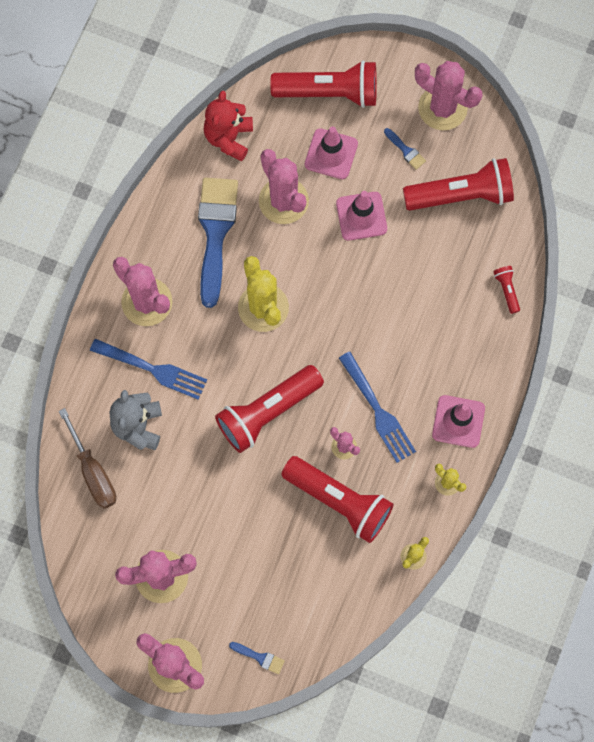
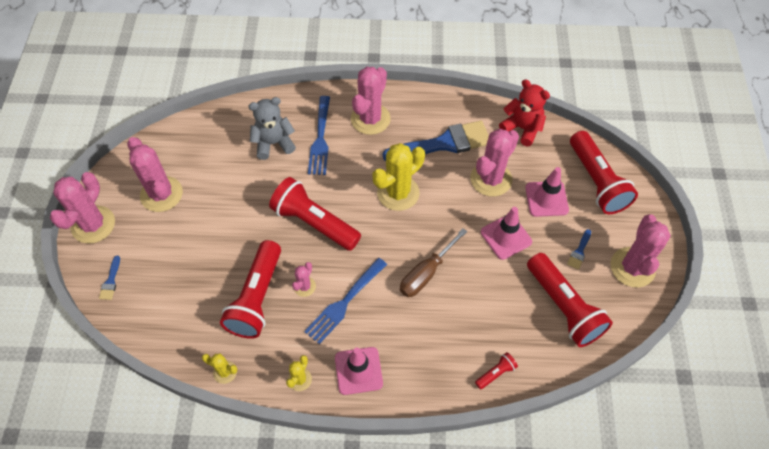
camera: 70 degrees right, 15 degrees down
brown screwdriver [59,408,116,509] -> brown screwdriver moved to [400,228,467,297]
red teddy bear [203,90,253,161] -> red teddy bear turned 45 degrees clockwise [499,80,550,146]

